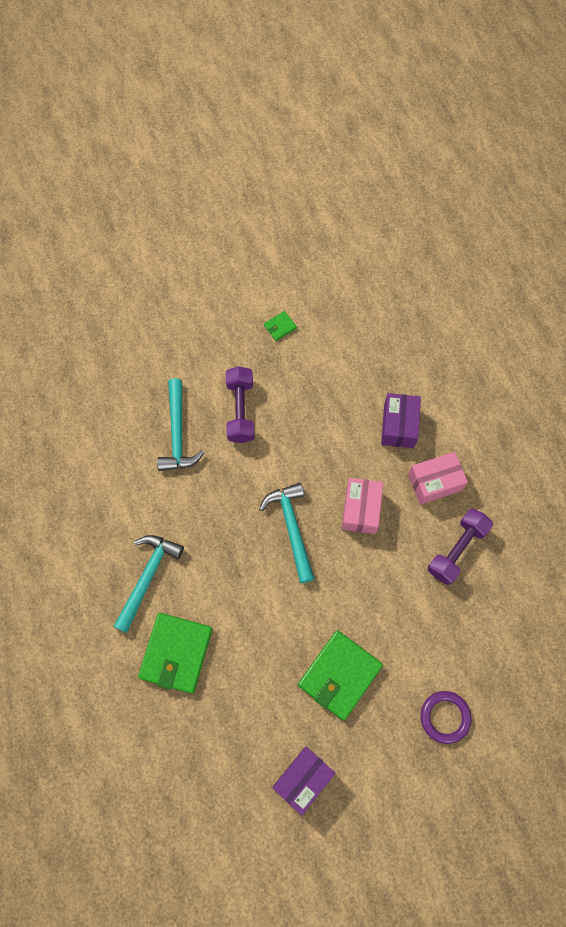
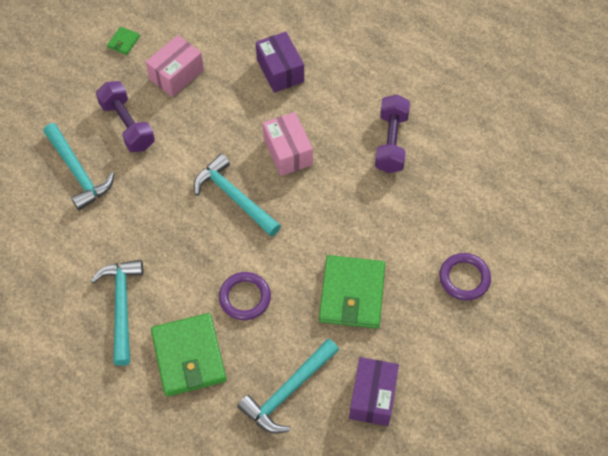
camera: 30 degrees left, 10 degrees down
pink box [408,452,468,504] -> pink box moved to [145,35,204,97]
none -> purple ring [219,272,271,320]
none -> turquoise hammer [237,339,339,434]

